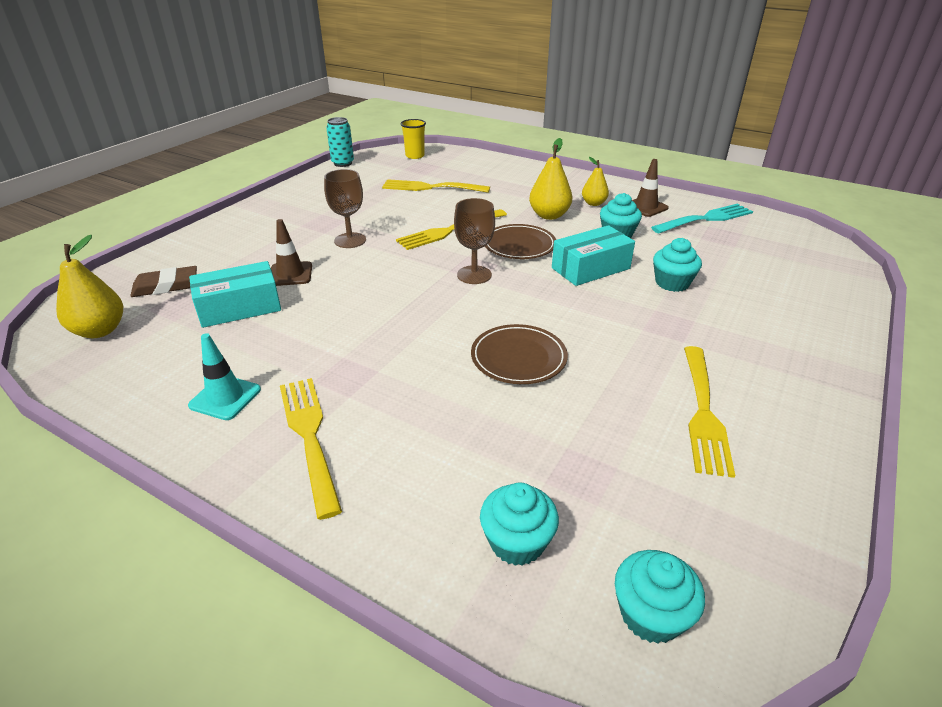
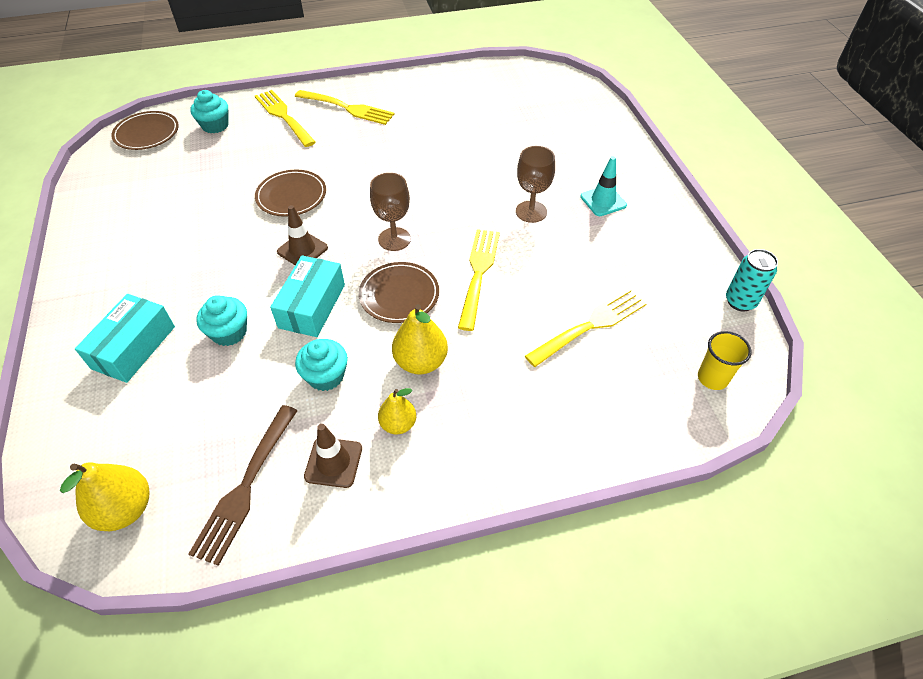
camera: 135 degrees right, 15 degrees up
yellow pear [56,235,123,338] -> yellow pear moved to [60,462,149,531]
brown eraser [130,266,197,297] -> none
turquoise traffic cone [188,333,261,420] -> turquoise traffic cone moved to [580,156,627,216]
turquoise box [189,261,281,328] -> turquoise box moved to [75,294,175,383]
brown traffic cone [271,219,312,286] -> brown traffic cone moved to [277,205,328,265]
turquoise cupcake [615,550,705,644] -> brown plate [111,111,179,150]
turquoise fork [651,203,753,233] -> brown fork [188,405,298,566]
yellow fork [684,346,735,478] -> yellow fork moved to [255,90,316,147]

